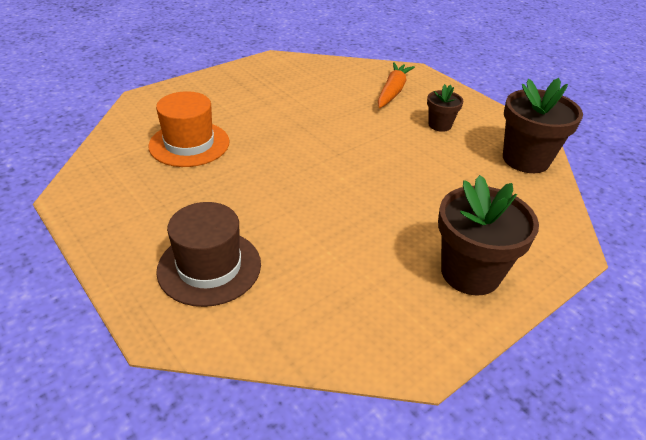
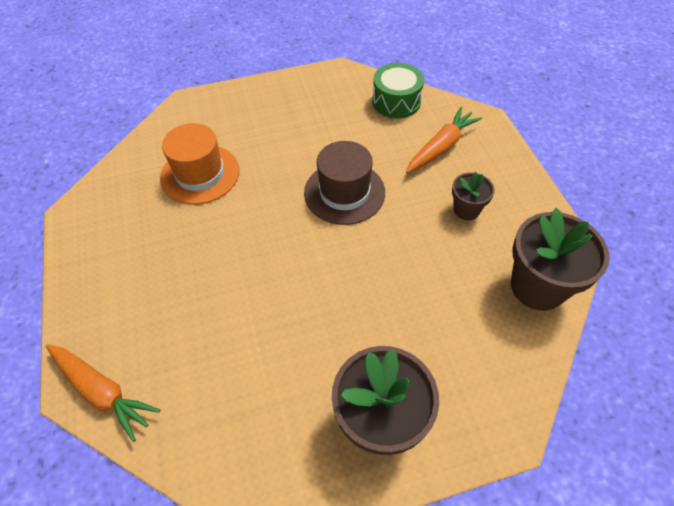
camera: 25 degrees right, 15 degrees up
brown hat [156,202,261,307] -> brown hat moved to [304,141,385,225]
none -> orange carrot [46,344,160,442]
none -> green drum [372,63,424,119]

